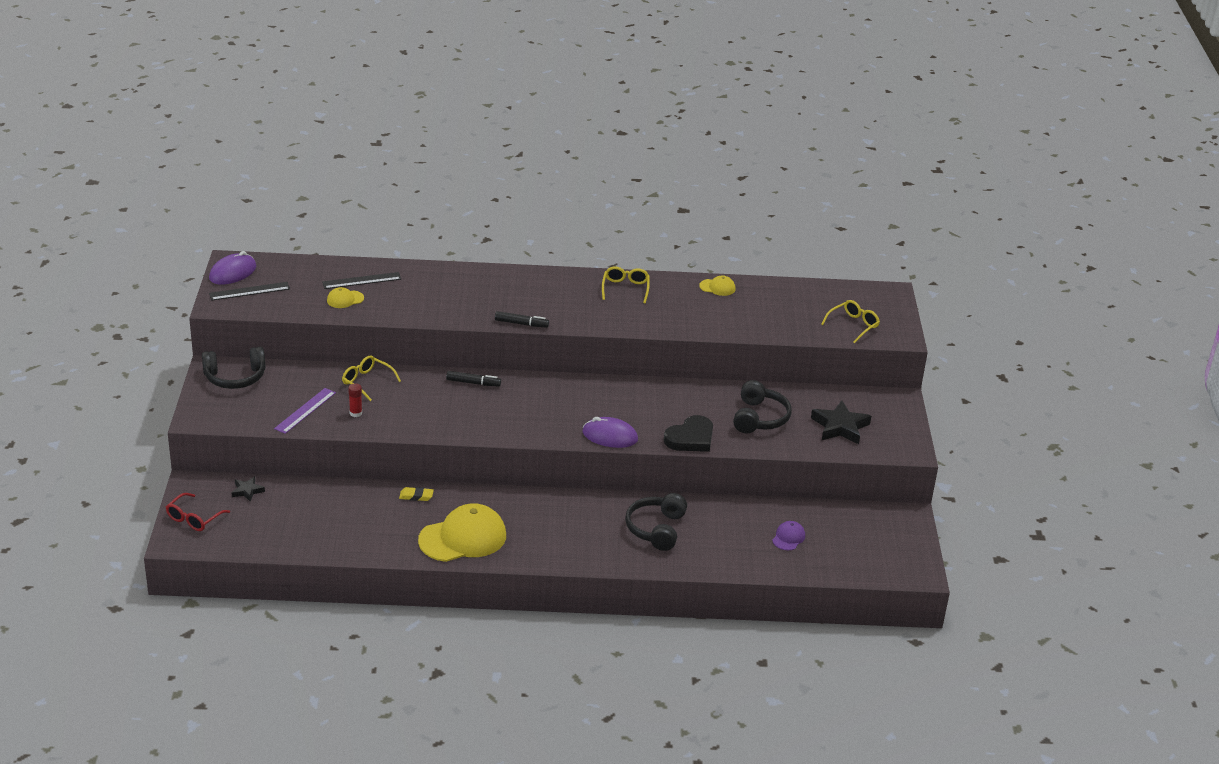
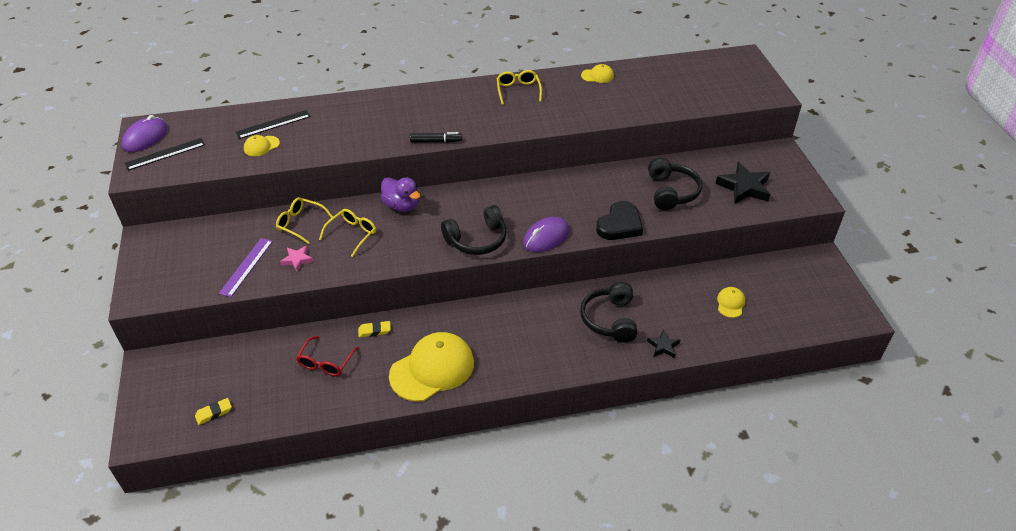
camera: 10 degrees left, 10 degrees up
red glasses [166,493,230,531] -> red glasses moved to [296,336,359,376]
black headphones [202,347,266,389] -> black headphones moved to [441,205,507,255]
black star [232,476,265,502] -> black star moved to [647,330,680,358]
red glue stick [348,383,362,417] -> pink star [280,246,314,272]
black marker [446,371,501,386] -> purple duck [381,177,420,212]
purple mouse [583,417,638,448] -> purple mouse turned 45 degrees counterclockwise [523,217,569,252]
purple cap [772,521,805,550] -> yellow cap [717,287,745,318]
yellow glasses [821,300,880,343] -> yellow glasses moved to [319,209,376,257]
none -> yellow eraser [195,398,232,425]

